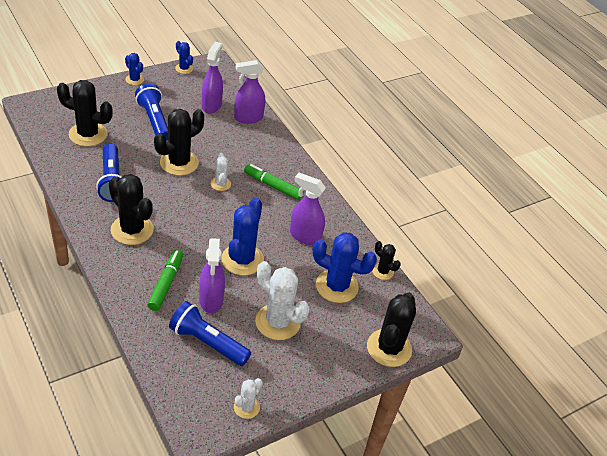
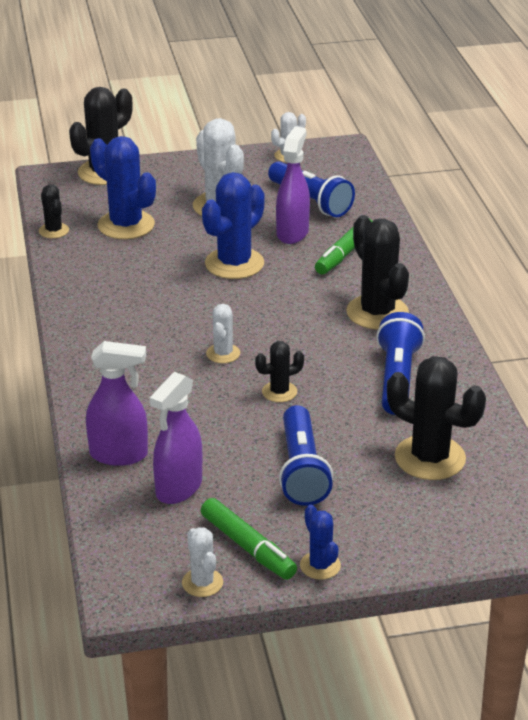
camera: 155 degrees left, 10 degrees down
black cactus [154,109,204,176] -> black cactus [255,341,304,402], size x0.53
blue cactus [175,41,193,74] -> white cactus [182,527,223,597]
green marker [244,164,304,200] -> green marker moved to [201,498,297,580]
purple spray bottle [290,173,326,245] -> none

